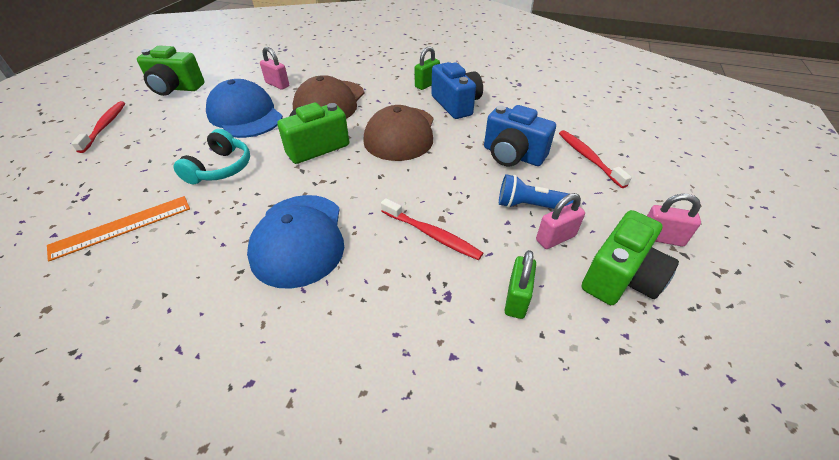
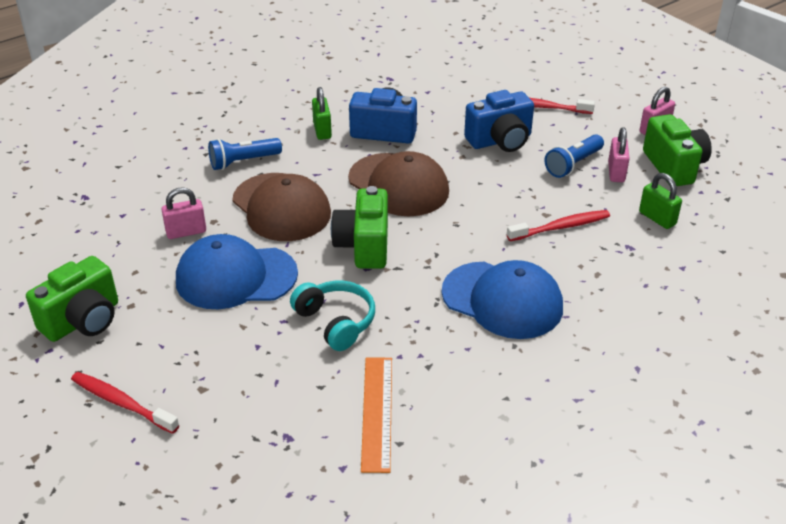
camera: 55 degrees left, 5 degrees down
none -> blue flashlight [208,138,282,170]

